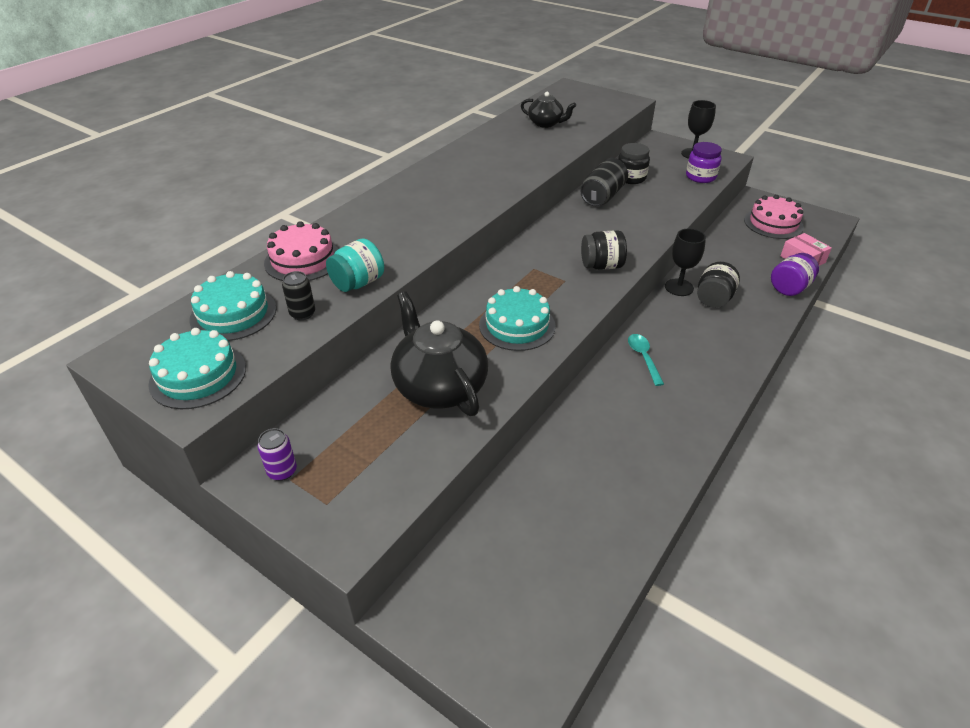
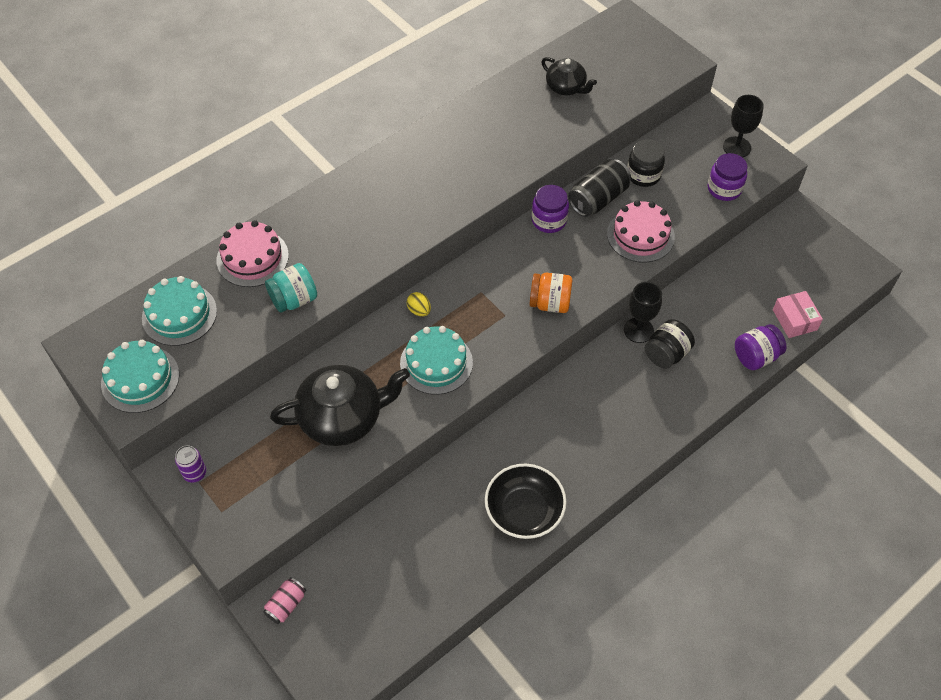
camera: 15 degrees right, 15 degrees up
black can [282,271,315,320] -> none
black teapot [391,292,488,416] -> black teapot turned 90 degrees clockwise [270,365,410,446]
black jar [581,231,627,270] -> orange jar [530,273,572,313]
turquoise spoon [628,334,664,386] -> none
pink cake [744,195,804,239] -> pink cake moved to [607,200,675,263]
none -> pink can [263,577,306,624]
none -> yellow egg [407,292,431,317]
none -> black bowl [485,464,567,539]
none -> purple jar [532,185,569,233]

